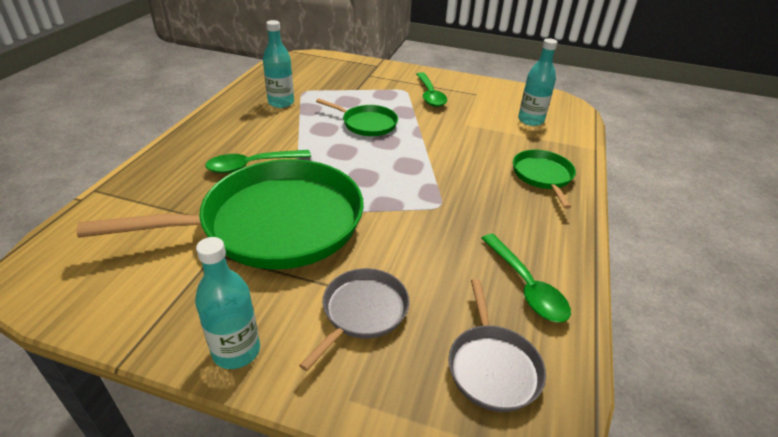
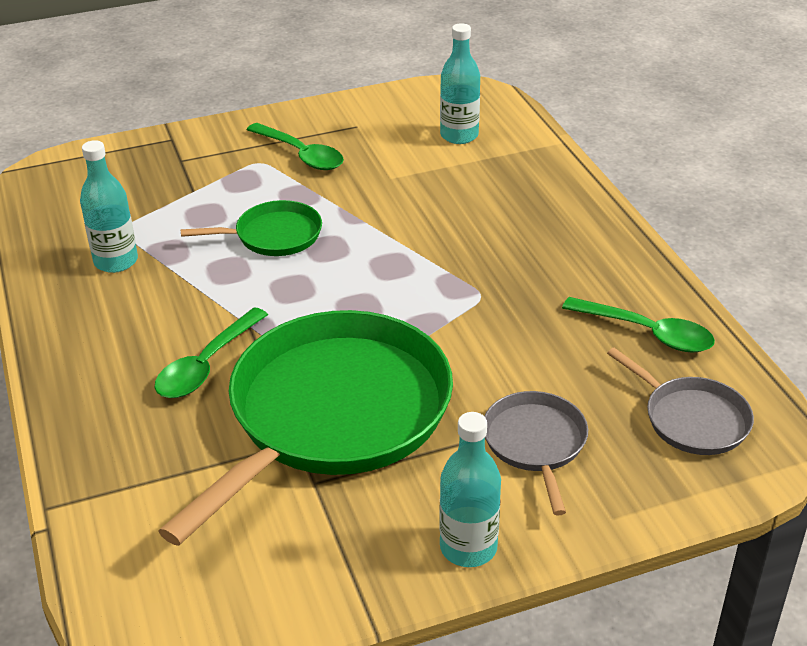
camera: 35 degrees left, 0 degrees up
green pan [513,150,576,209] -> none

